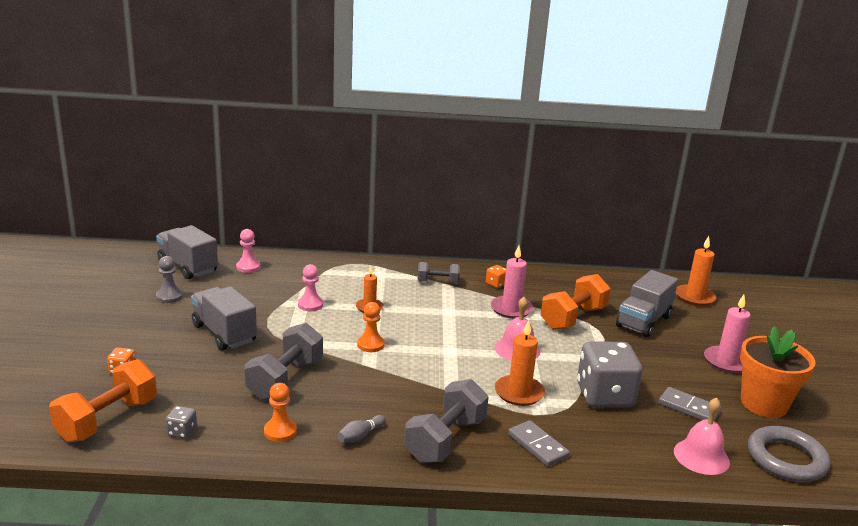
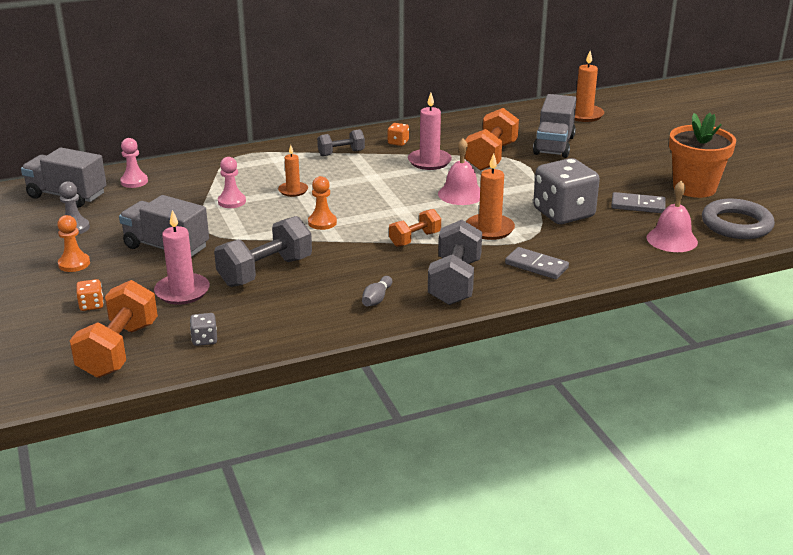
camera: 20 degrees left, 5 degrees up
grey dumbbell [244,323,323,400] -> grey dumbbell turned 45 degrees clockwise [214,216,312,287]
orange pawn [264,383,297,442] -> orange pawn moved to [57,215,90,272]
pink candle [704,295,750,373] -> pink candle moved to [154,210,210,305]
none -> orange dumbbell [389,209,441,247]

